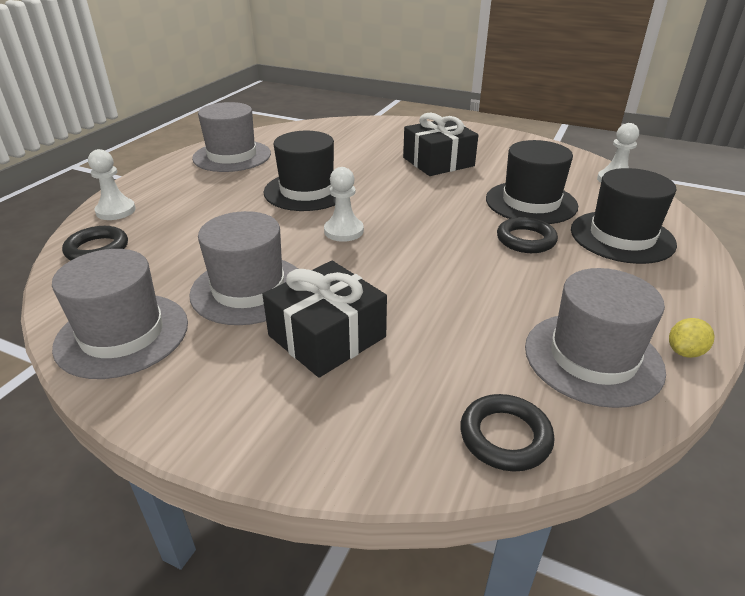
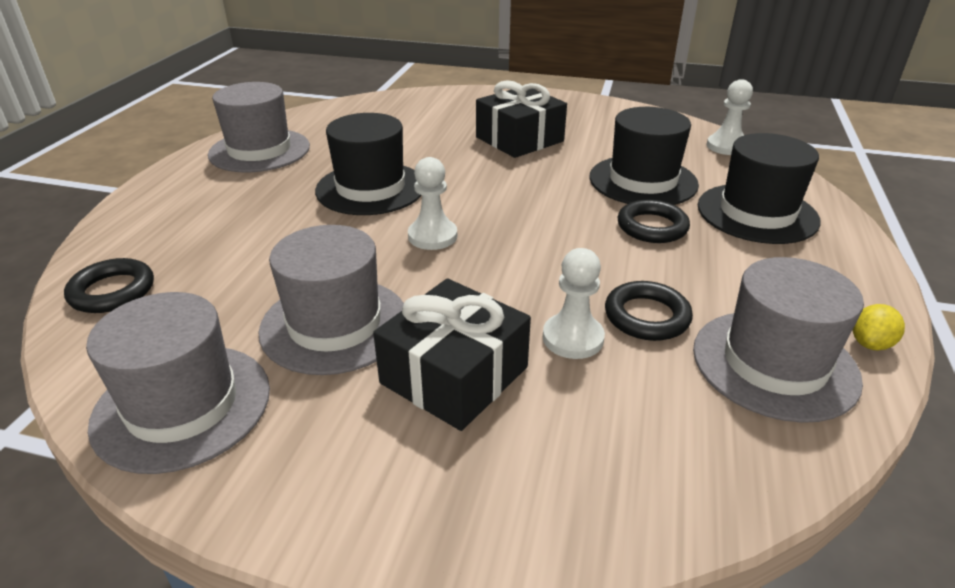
camera: 10 degrees left, 0 degrees up
white pawn [88,149,136,220] -> white pawn moved to [543,248,605,359]
black ring [460,394,555,471] -> black ring moved to [605,281,693,341]

